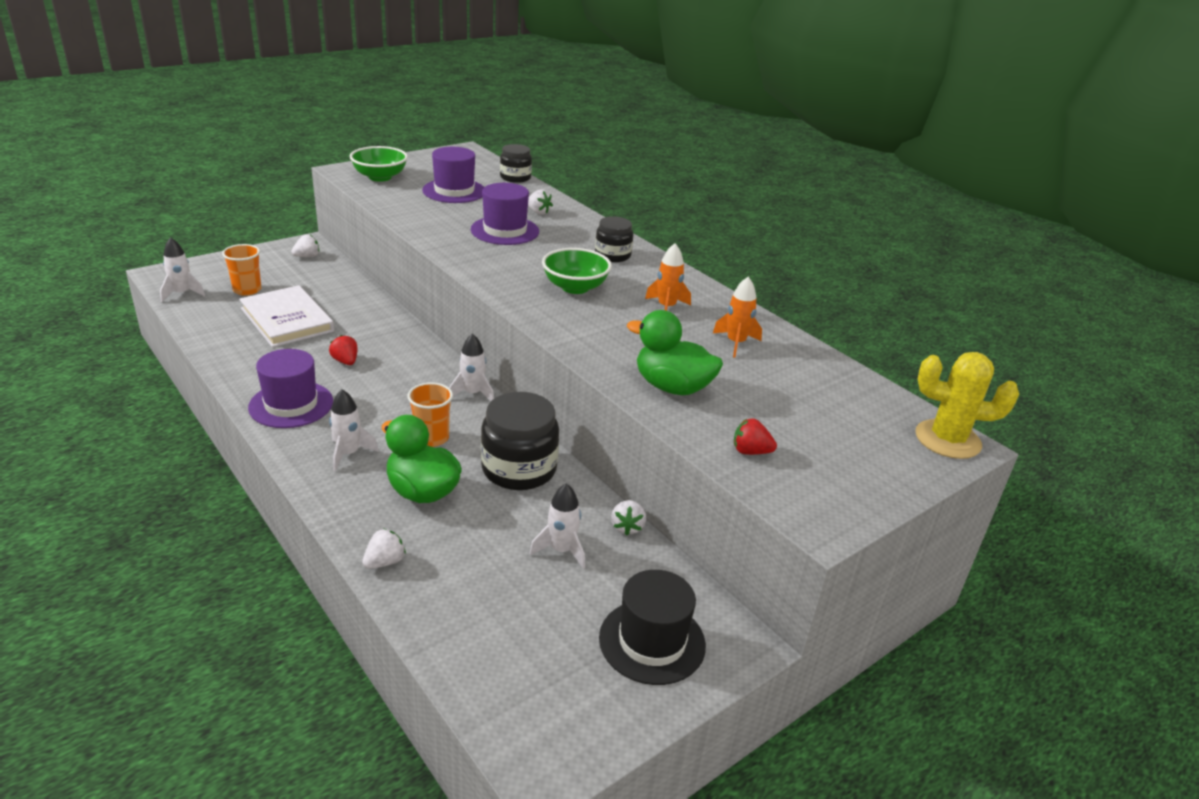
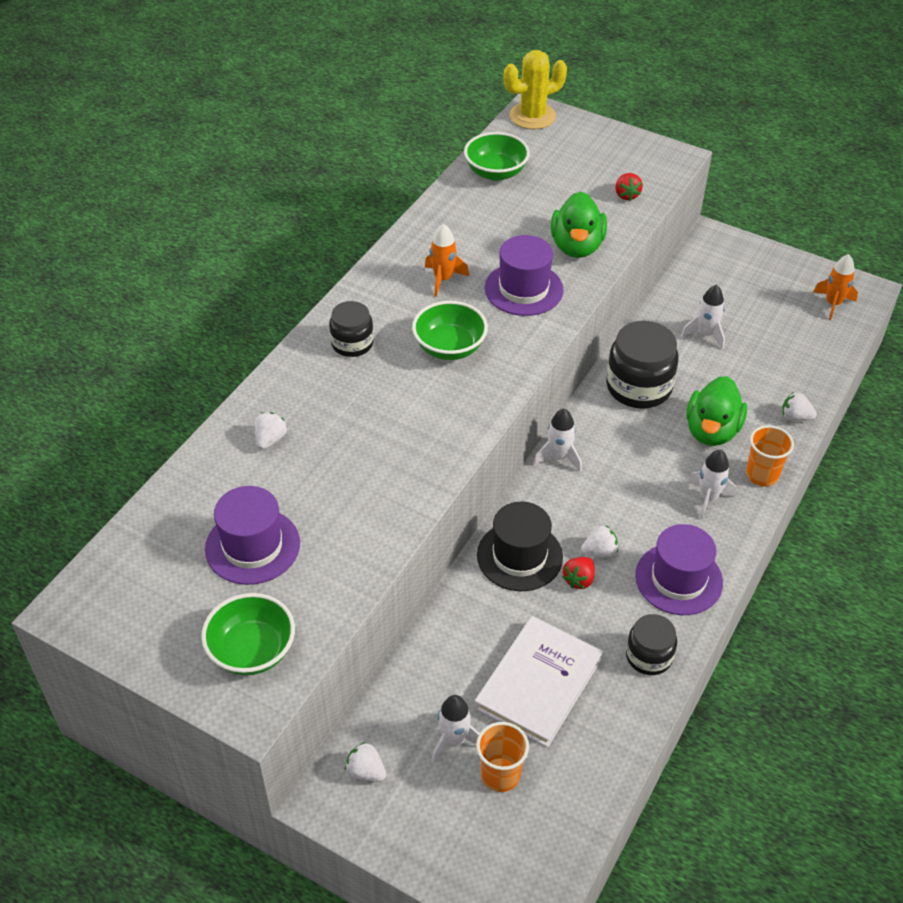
camera: 110 degrees left, 15 degrees up
white rocket [160,237,205,302] -> white rocket moved to [431,695,480,764]
orange cup [407,382,453,447] -> orange cup moved to [746,425,794,487]
purple hat [471,183,539,245] -> purple hat moved to [485,235,564,316]
black jar [500,144,532,183] -> black jar moved to [626,614,677,675]
black hat [599,570,706,685] -> black hat moved to [477,502,563,591]
white strawberry [611,500,646,535] -> white strawberry moved to [581,526,618,557]
orange rocket [713,277,762,358] -> orange rocket moved to [813,254,858,320]
yellow cactus [916,352,1019,459] -> yellow cactus turned 75 degrees clockwise [504,50,567,129]
none -> green bowl [464,132,530,181]

